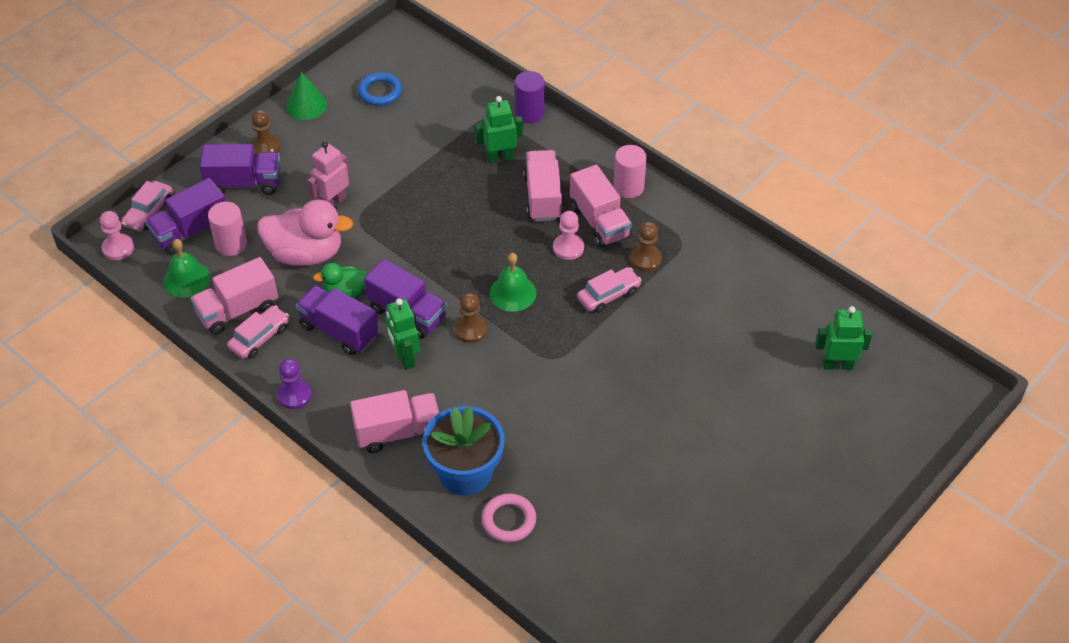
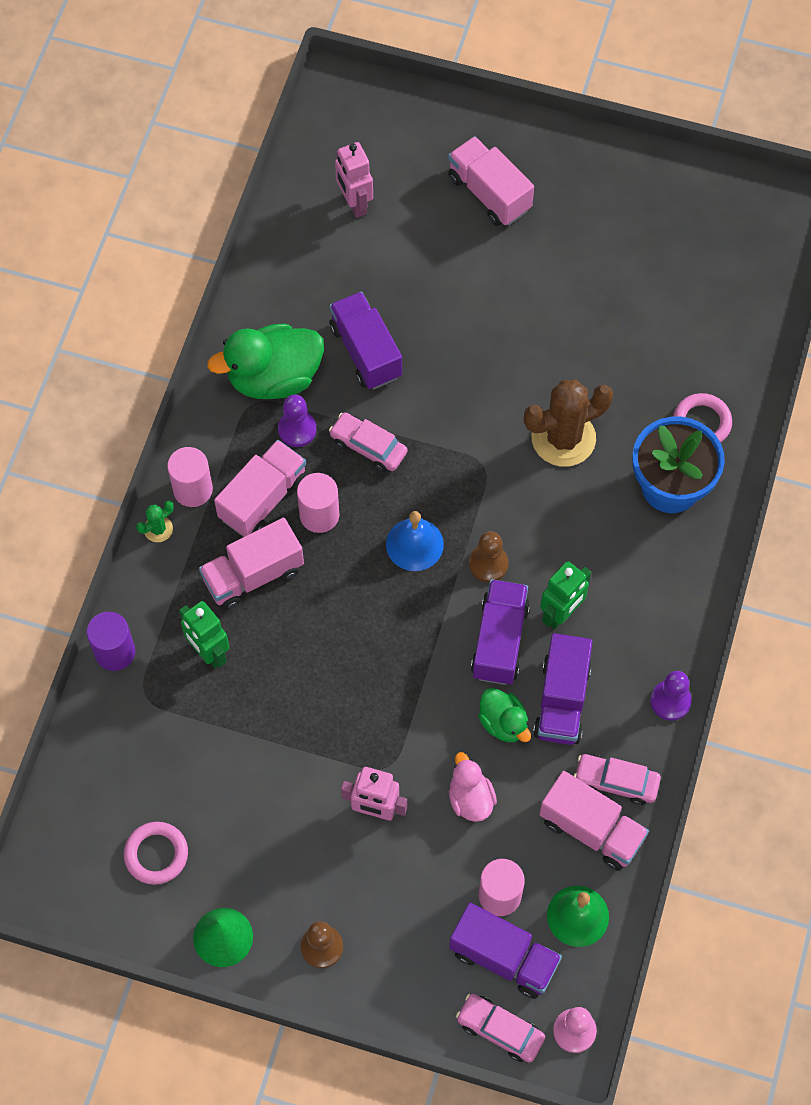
camera: 115 degrees left, 15 degrees up
pink car [121,181,173,232] -> pink car turned 150 degrees counterclockwise [456,994,545,1063]
purple truck [200,144,281,195] -> purple truck moved to [329,291,402,390]
pink duck [257,199,353,266] -> pink duck [449,752,497,822], size x0.55
pink truck [350,390,439,453] -> pink truck moved to [448,136,534,226]
blue ring [358,72,402,106] -> pink ring [124,822,188,885]
green bell [490,253,536,312] -> blue bell [386,511,444,571]
pink pawn [553,211,584,260] -> pink cylinder [297,473,339,533]
brown pawn [630,222,662,271] -> purple pawn [278,395,317,447]
green robot [815,306,873,370] -> pink robot [335,142,373,218]
none -> green cactus [136,500,174,542]
none -> green duck [207,323,324,399]
none -> brown cactus [524,380,613,467]

